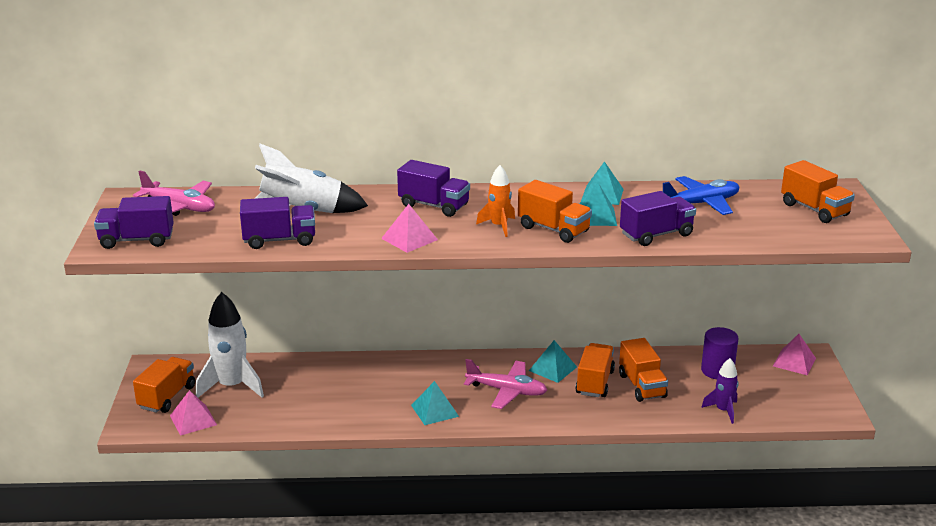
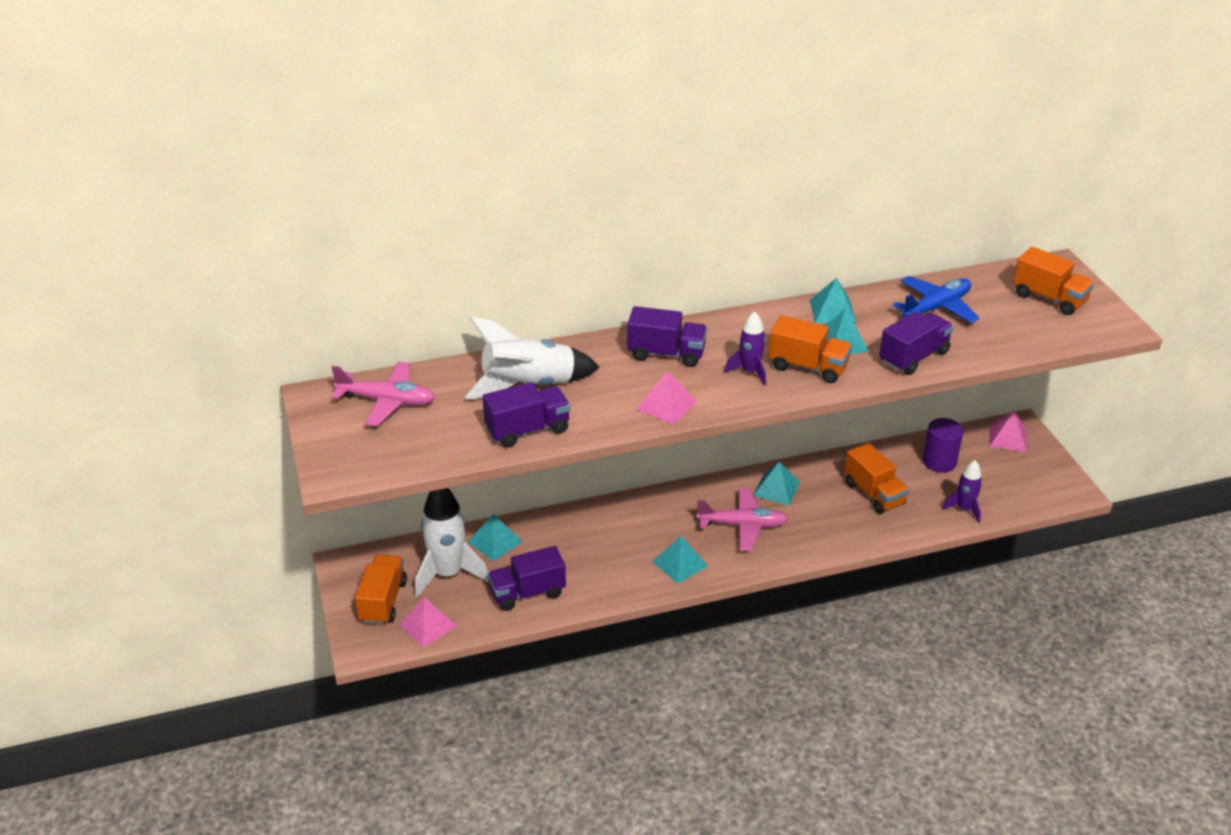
camera: 15 degrees left, 10 degrees up
purple truck [94,196,174,249] -> purple truck moved to [488,546,566,611]
orange rocket [476,165,515,237] -> purple rocket [725,311,766,386]
orange truck [575,343,615,397] -> none
none -> turquoise pyramid [468,514,523,561]

